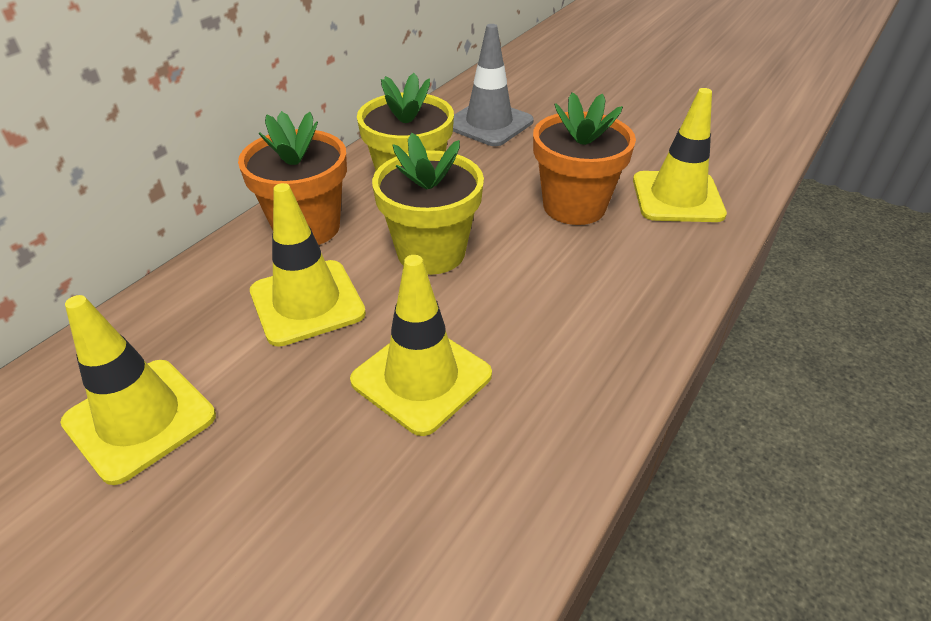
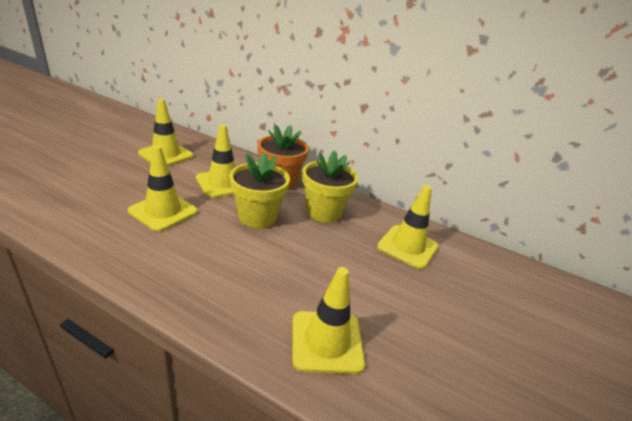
camera: 80 degrees right, 10 degrees down
grey traffic cone [453,24,534,146] -> yellow traffic cone [377,185,438,269]
orange flower pot [533,92,636,225] -> none

